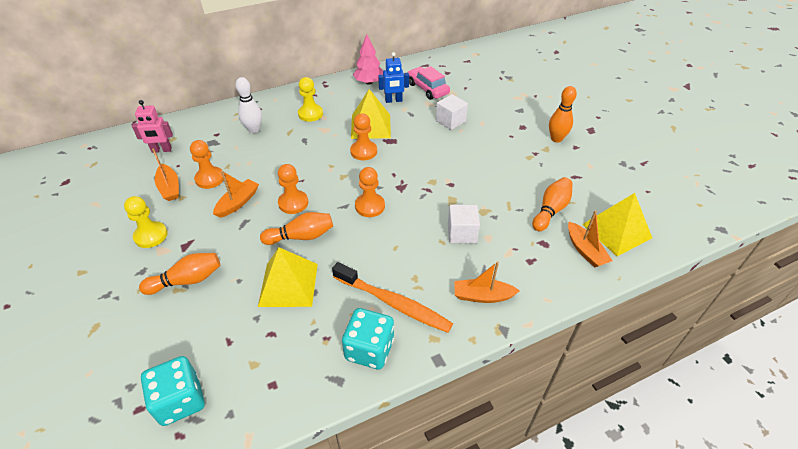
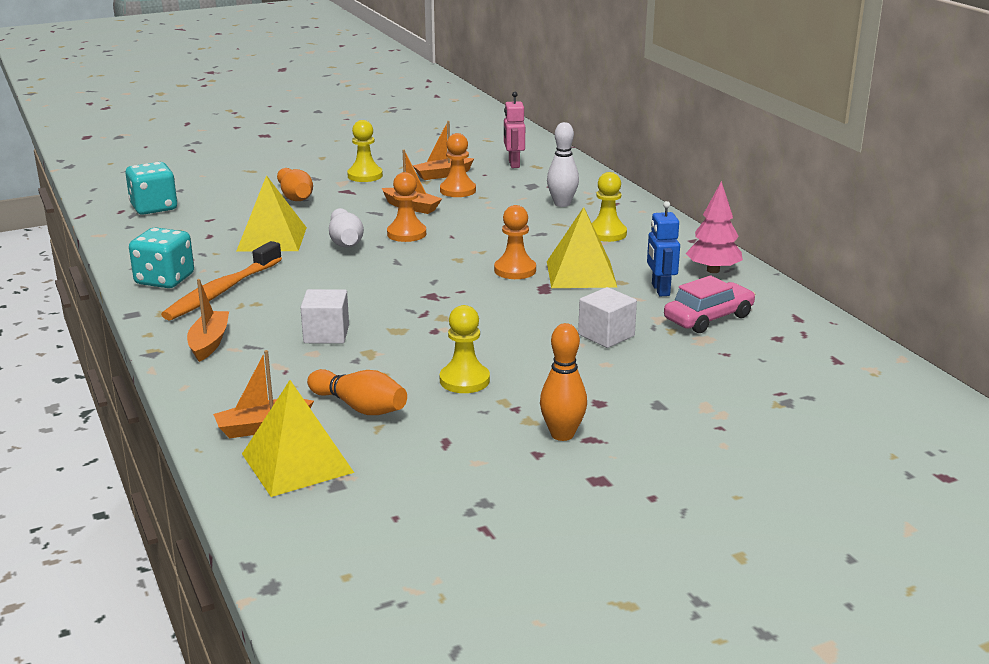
camera: 90 degrees right, 20 degrees down
orange bowling pin [260,212,333,245] -> white bowling pin [329,208,364,248]
orange pawn [355,167,385,217] -> none
none -> yellow pawn [440,305,490,393]

